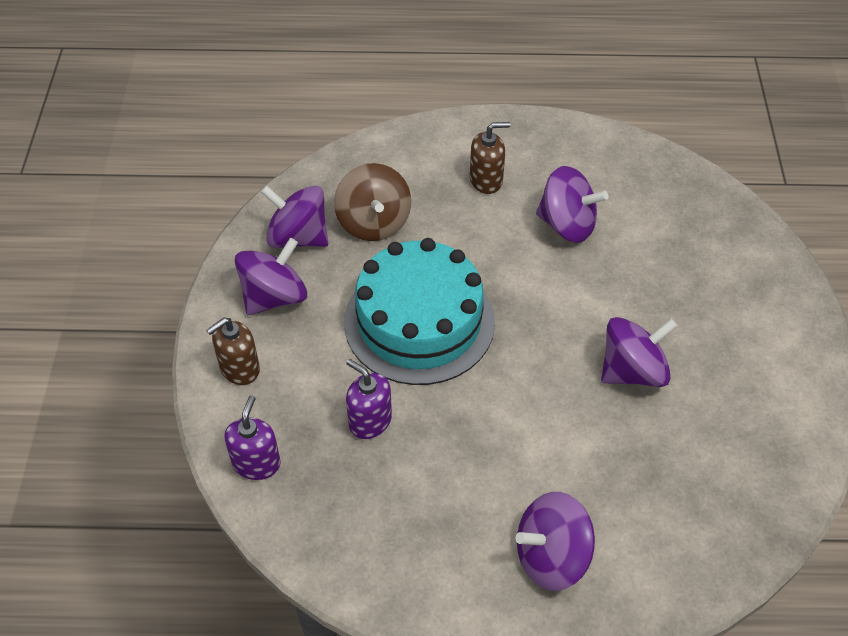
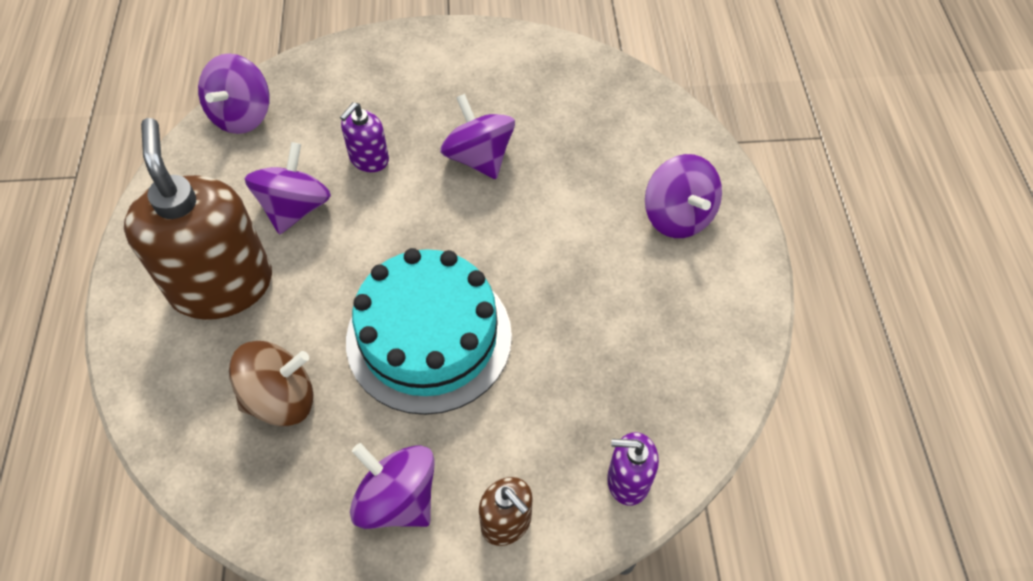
camera: 95 degrees left, 5 degrees up
purple spinning top [260,185,328,248] -> purple spinning top moved to [198,53,270,134]
purple soap dispenser [346,359,392,439] -> purple soap dispenser moved to [340,102,389,172]
brown soap dispenser [470,122,510,194] -> brown soap dispenser [124,118,272,320], size x2.18

